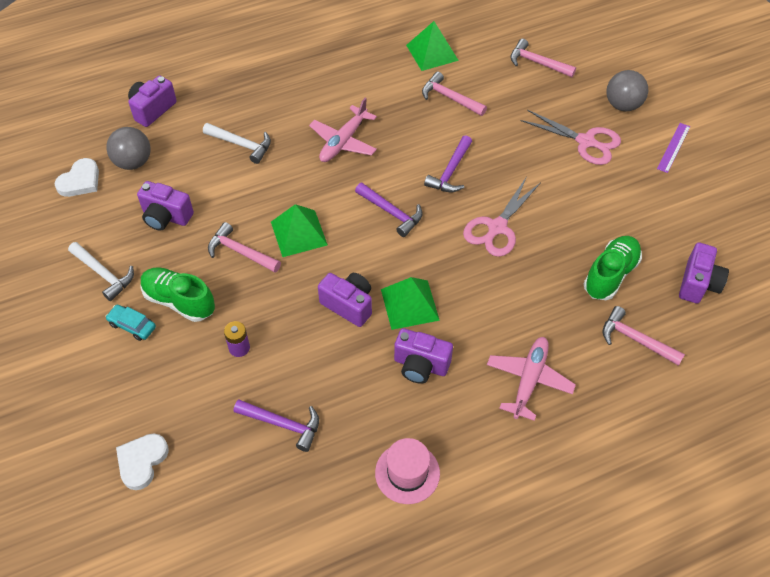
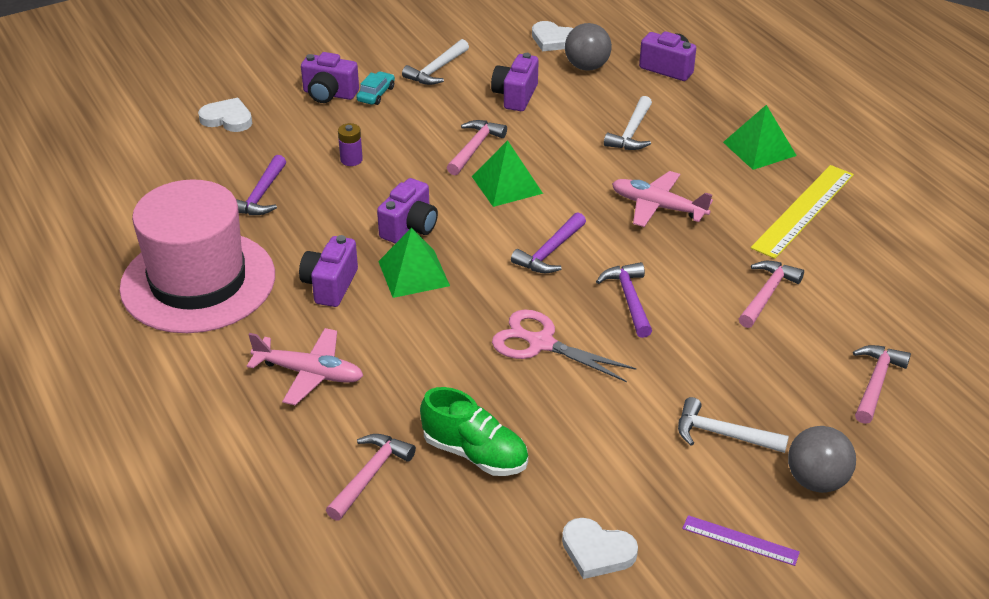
camera: 85 degrees right, 15 degrees down
green shoe [141,267,215,322] -> none
pink hat [375,438,440,504] -> pink hat [119,179,275,333], size x2.19
green pyramid [406,21,459,71] -> green pyramid moved to [723,105,797,170]
purple hammer [424,135,472,192] -> purple hammer turned 60 degrees clockwise [596,262,652,338]
pink scissors [520,110,621,165] -> white hammer [678,397,789,453]
purple camera [679,242,729,304] -> purple camera moved to [301,52,359,103]
none -> white heart [562,518,638,579]
none -> yellow ruler [751,165,854,259]

